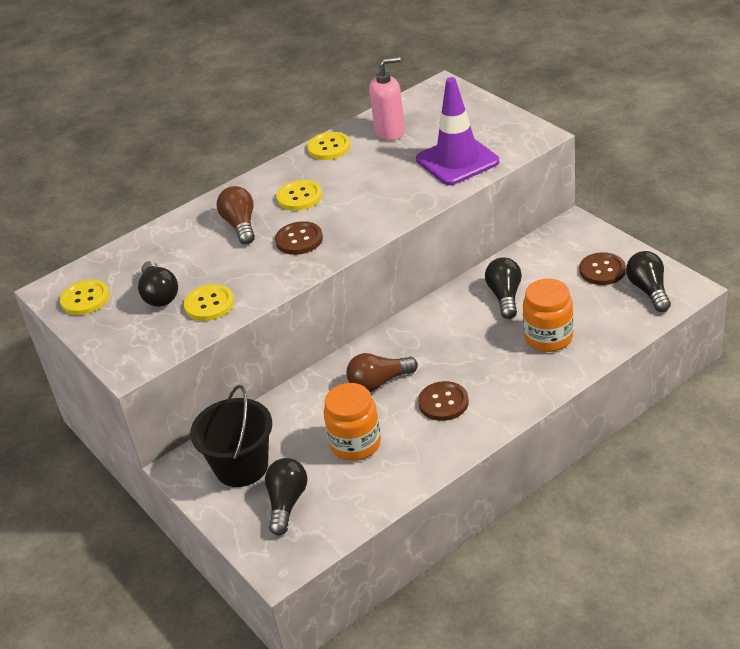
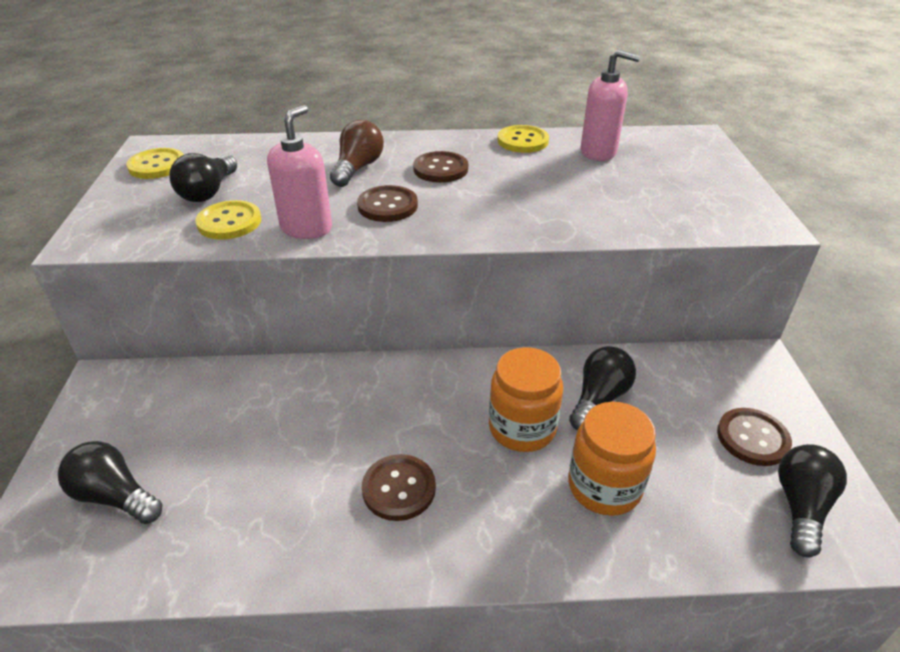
camera: 30 degrees right, 0 degrees up
black bucket [190,385,272,487] -> none
black light bulb [265,458,307,536] -> black light bulb turned 105 degrees counterclockwise [58,441,163,524]
yellow button [277,180,322,211] -> brown button [413,151,468,183]
orange jar [324,383,381,461] -> orange jar moved to [489,347,563,452]
brown light bulb [346,353,418,392] -> none
purple traffic cone [416,77,499,185] -> none
none -> pink soap dispenser [267,105,332,239]

